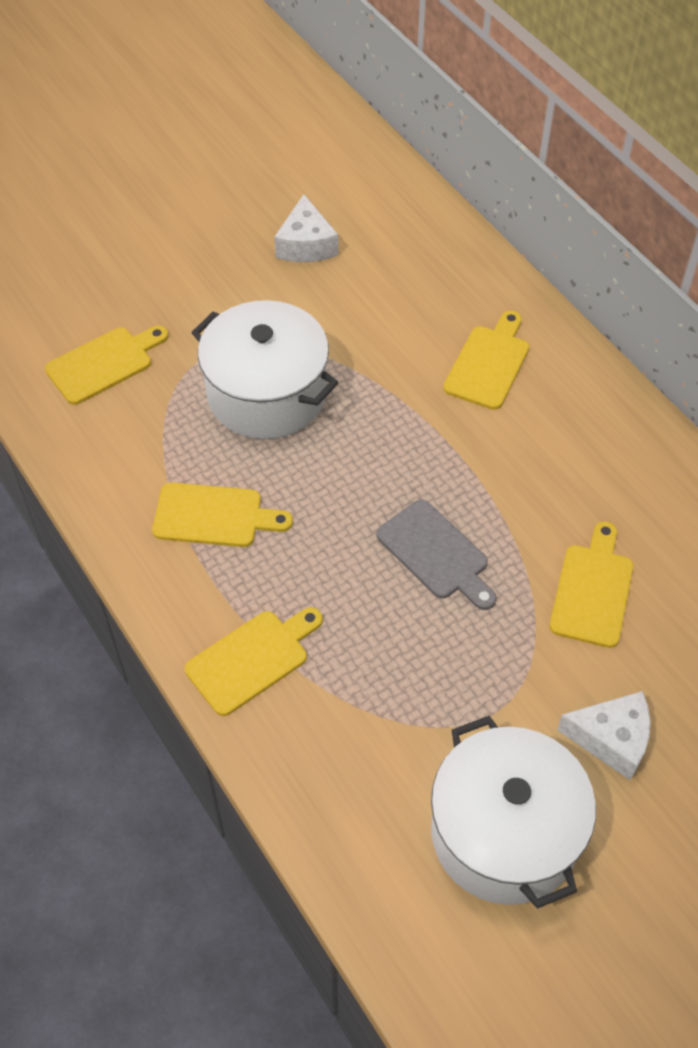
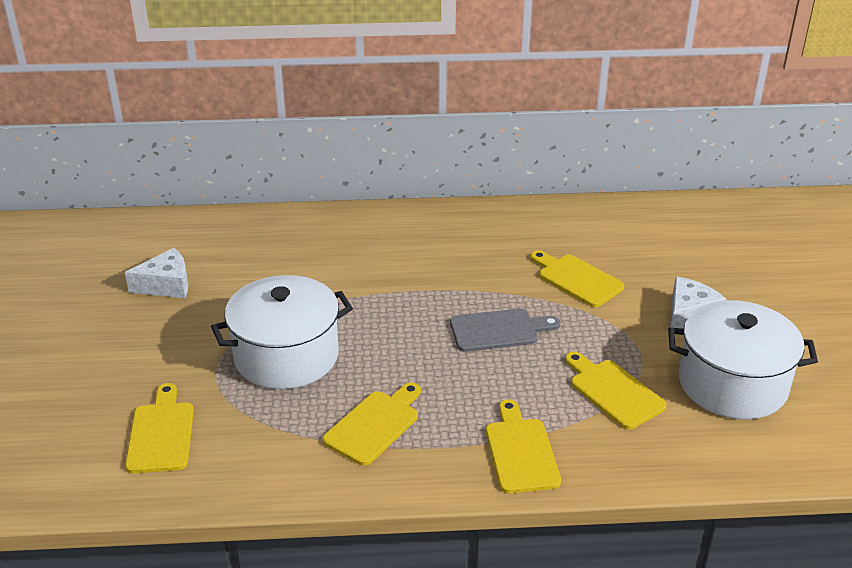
camera: 60 degrees left, 20 degrees down
white cheese [274,194,338,262] -> white cheese turned 45 degrees counterclockwise [125,248,188,298]
yellow cutting board [444,311,529,410] -> yellow cutting board moved to [565,352,667,429]

